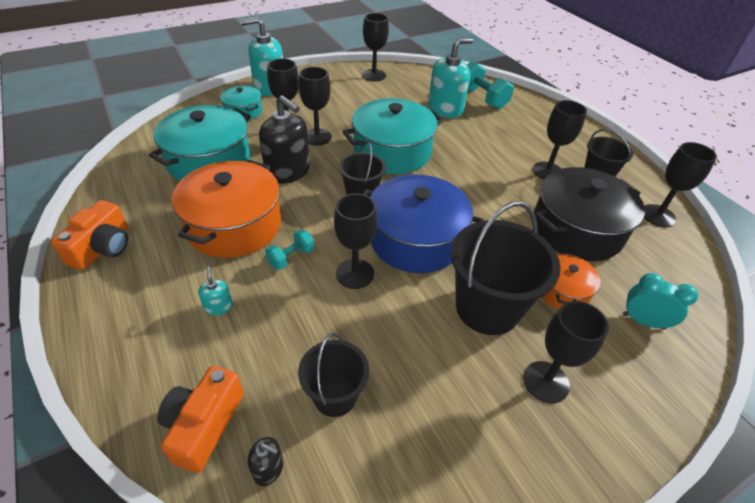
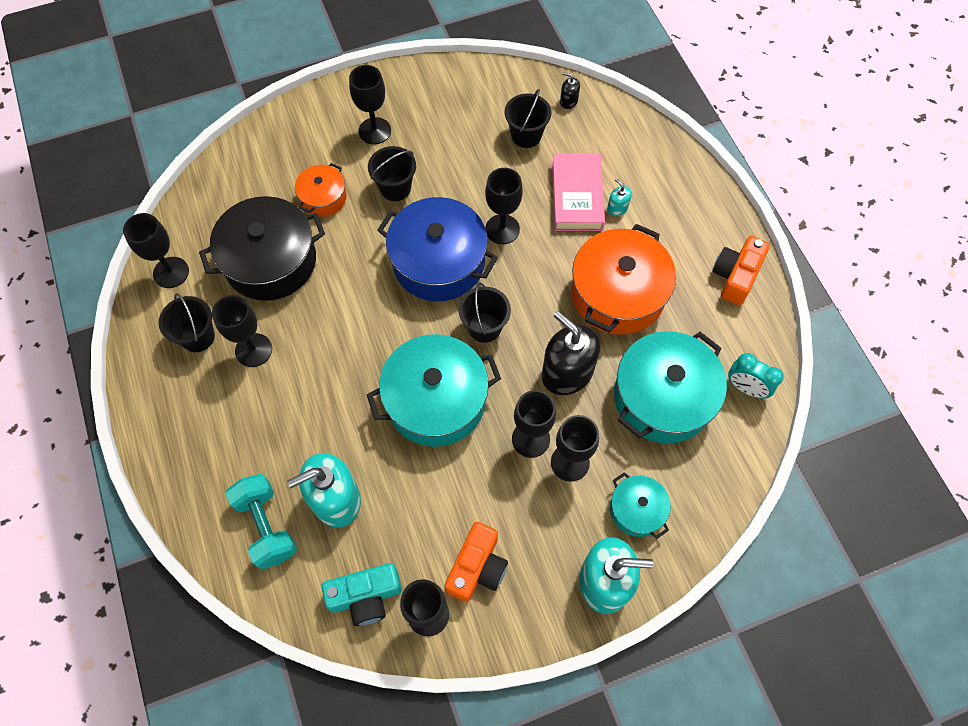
camera: 170 degrees left, 20 degrees up
orange camera [157,366,244,473] -> orange camera moved to [445,522,508,602]
turquoise soap dispenser [198,267,233,315] -> turquoise soap dispenser turned 150 degrees clockwise [607,178,632,216]
turquoise dumbbell [265,230,314,270] -> none
black bucket [451,201,561,335] -> black bucket [368,146,416,201], size x0.58
turquoise clock [623,273,698,330] -> turquoise clock moved to [728,353,784,399]
none -> turquoise camera [322,563,402,626]
none -> pink book [552,153,605,231]

